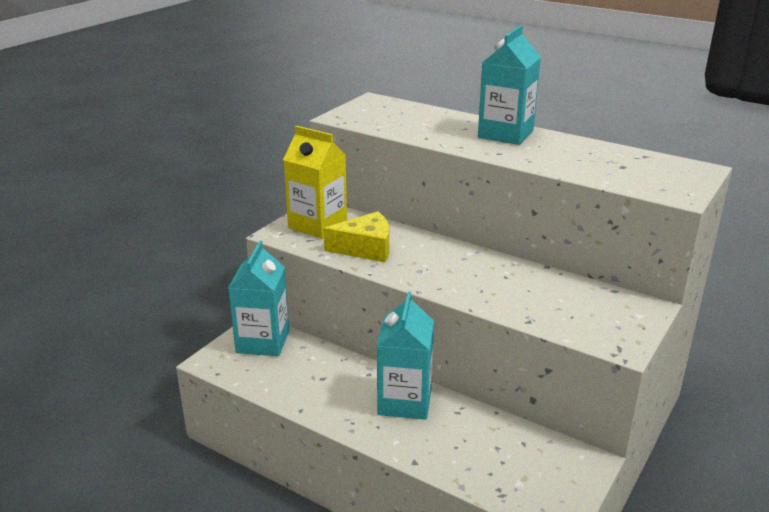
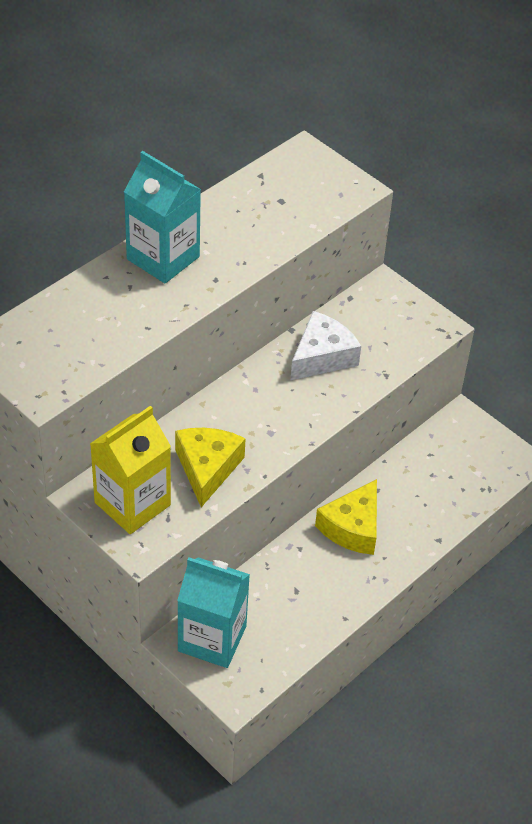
camera: 80 degrees left, 20 degrees up
turquoise carton [377,291,434,420] -> yellow cheese [315,479,377,555]
none -> white cheese [291,311,361,380]

